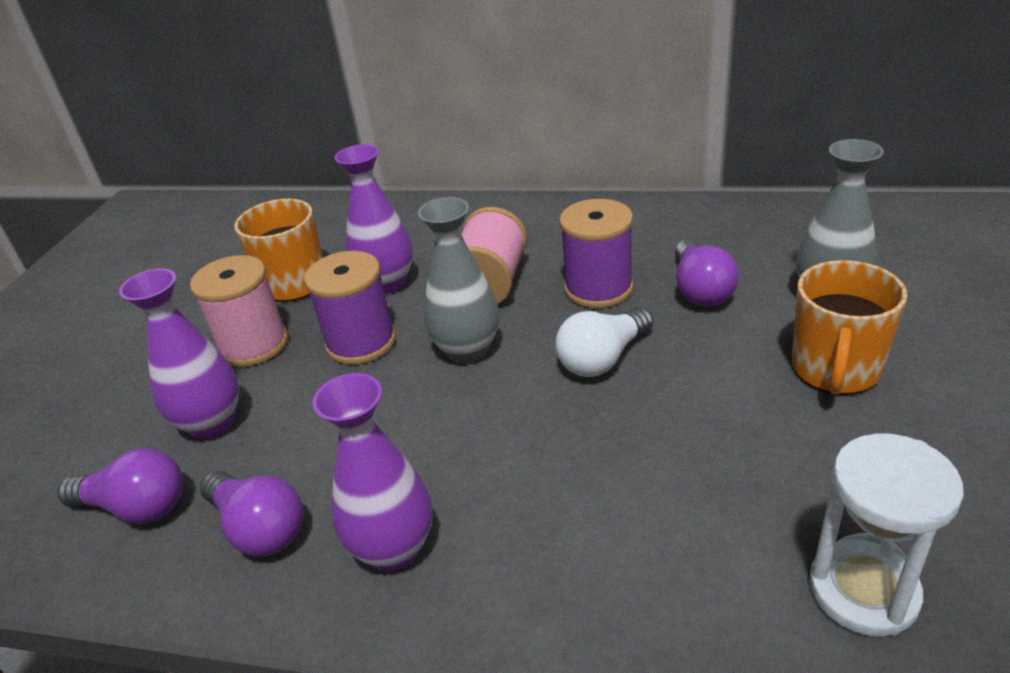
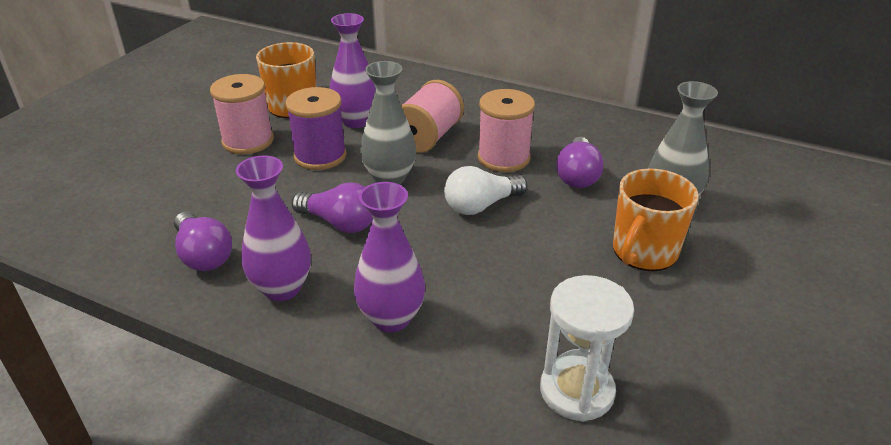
camera: 10 degrees right, 0 degrees up
purple light bulb [58,448,183,524] -> purple light bulb moved to [292,182,373,233]
purple vase [119,268,239,439] -> purple vase moved to [354,182,425,332]
purple spool [559,199,633,308] -> pink spool [478,89,535,172]

